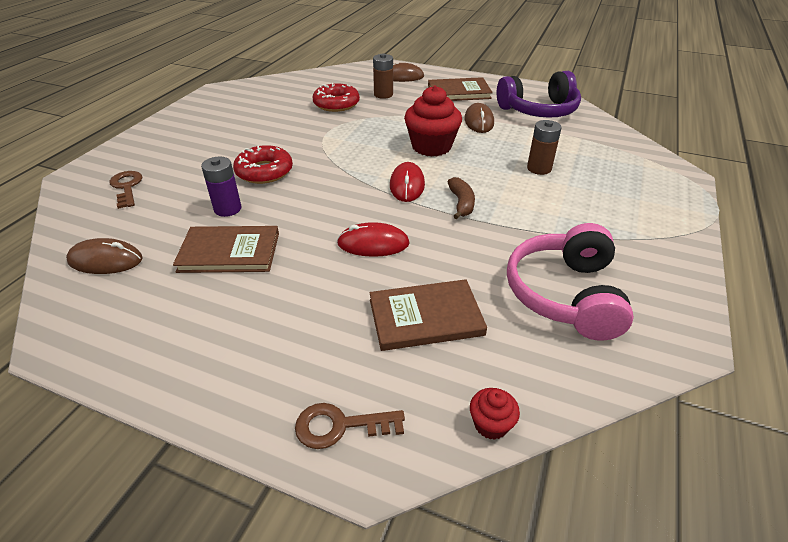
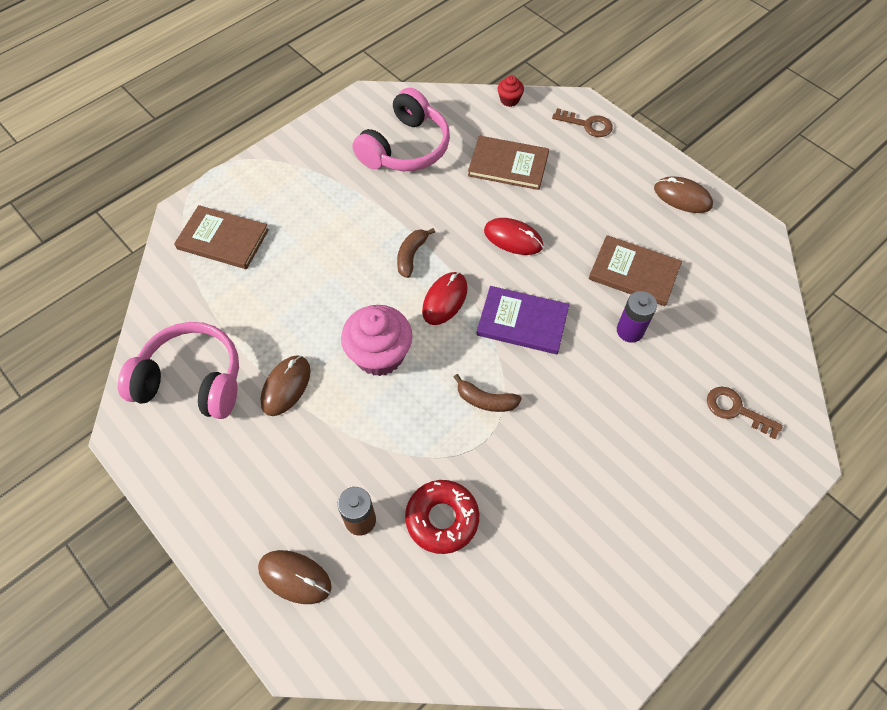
camera: 155 degrees left, 20 degrees up
brown mouse [66,238,143,274] -> brown mouse moved to [654,176,713,213]
brown key [109,171,142,209] -> brown key turned 120 degrees clockwise [707,387,783,439]
red donut [233,145,293,184] -> none
red cupcake [404,86,462,157] -> pink cupcake [341,305,413,376]
brown book [428,77,493,101] -> brown book moved to [174,205,269,269]
purple headphones [497,71,581,118] -> pink headphones [118,322,239,419]
brown battery [527,120,562,175] -> none
none -> brown banana [454,374,522,412]
none -> purple book [477,286,569,354]

